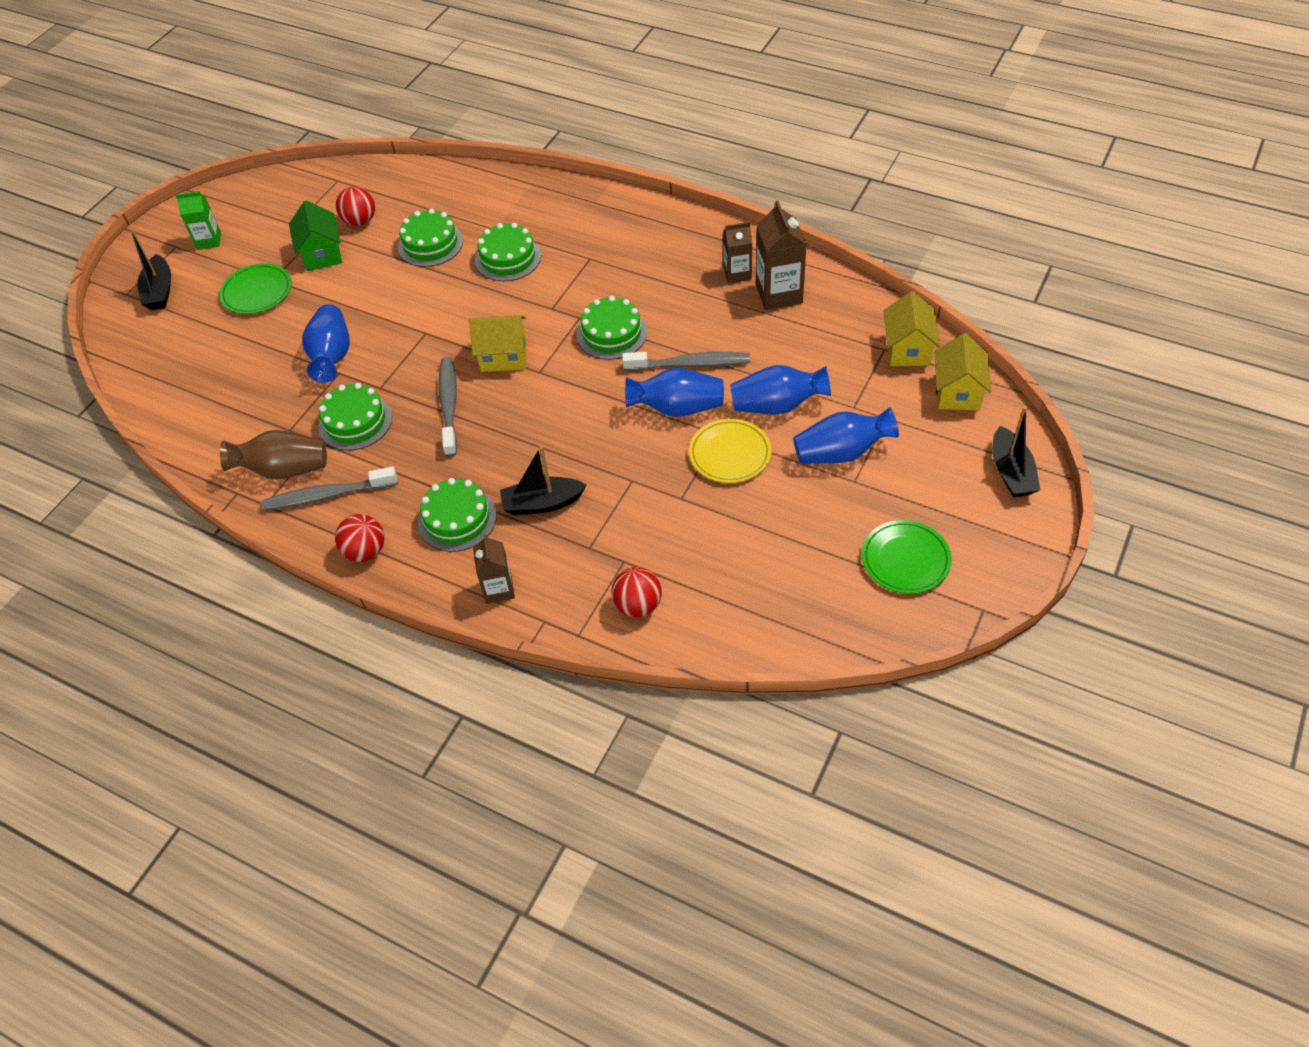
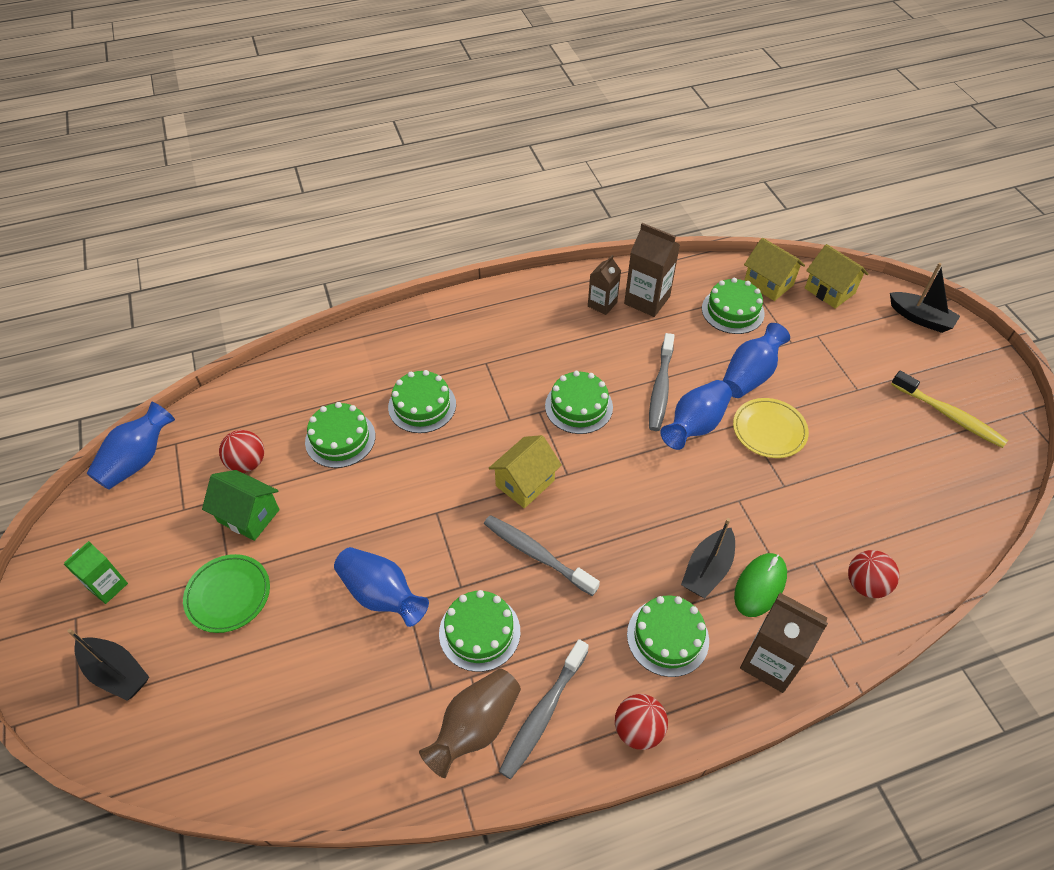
camera: 50 degrees left, 0 degrees up
brown carton [473,534,515,604] -> brown carton [740,593,828,693], size x1.59
grey toothbrush [622,352,750,371] -> grey toothbrush turned 150 degrees clockwise [649,333,675,431]
blue vase [793,407,899,464] -> blue vase moved to [87,402,175,490]
green plate [862,520,952,594] -> yellow toothbrush [891,371,1008,448]
none -> green cake [702,278,765,334]
none -> green mouse [734,553,787,617]

